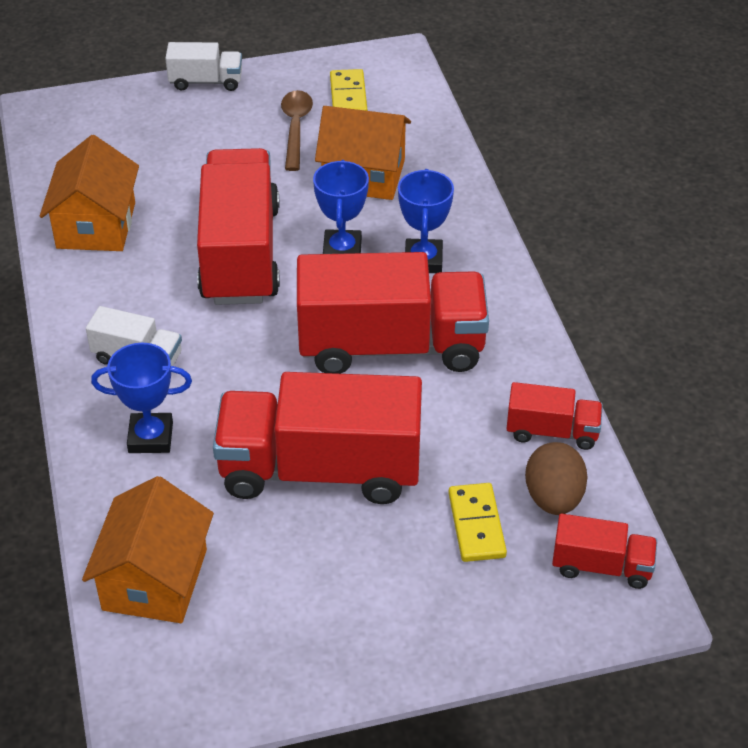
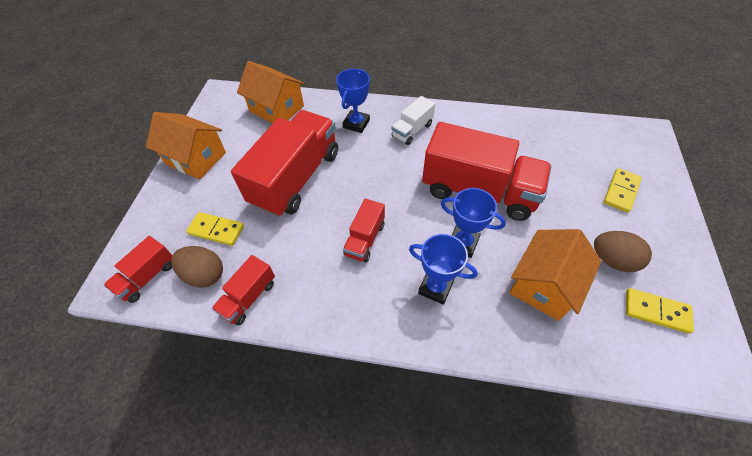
camera: 115 degrees right, 10 degrees up
orange house [40,135,139,251] -> orange house moved to [146,112,226,179]
white truck [165,42,242,91] -> none
brown spoon [281,90,313,171] -> brown egg [594,231,652,272]
red truck [297,252,489,374] -> red truck [343,199,385,262], size x0.47
none -> yellow domino [604,168,642,213]

